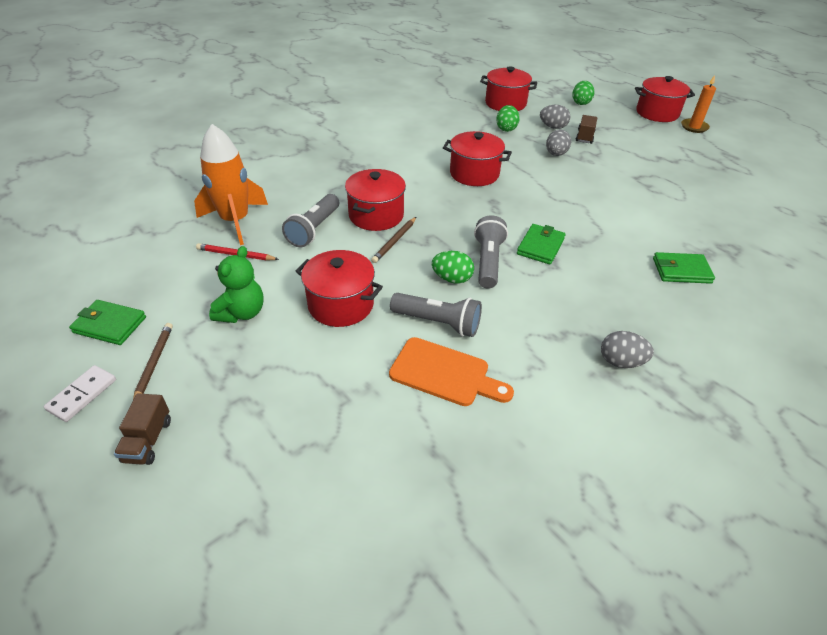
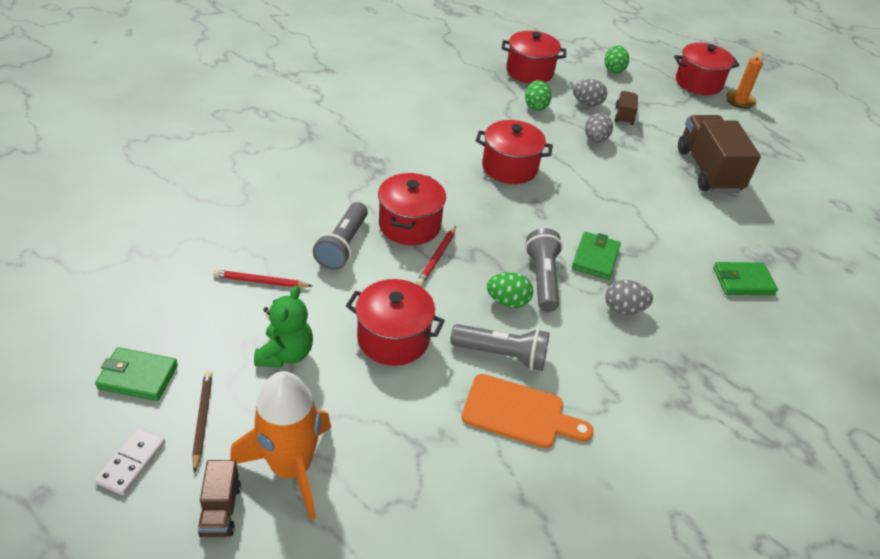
camera: 10 degrees left, 0 degrees up
orange rocket [194,124,268,245] -> orange rocket moved to [230,371,331,520]
brown pencil [371,217,416,263] -> red pencil [416,226,456,286]
grey egg [601,331,654,368] -> grey egg moved to [605,280,653,315]
none -> brown truck [678,115,761,193]

